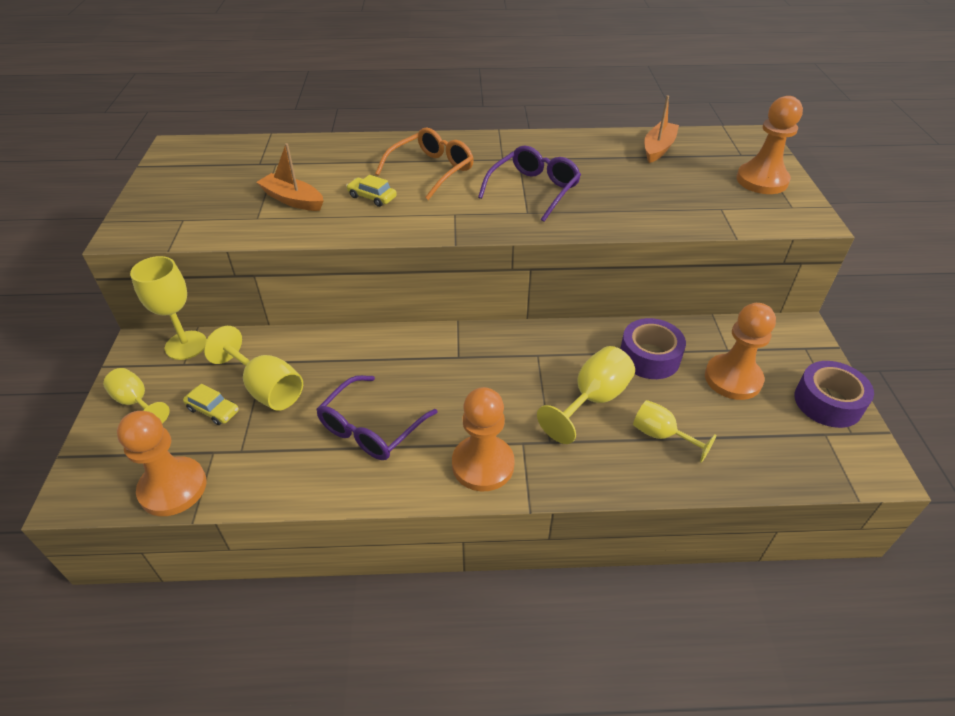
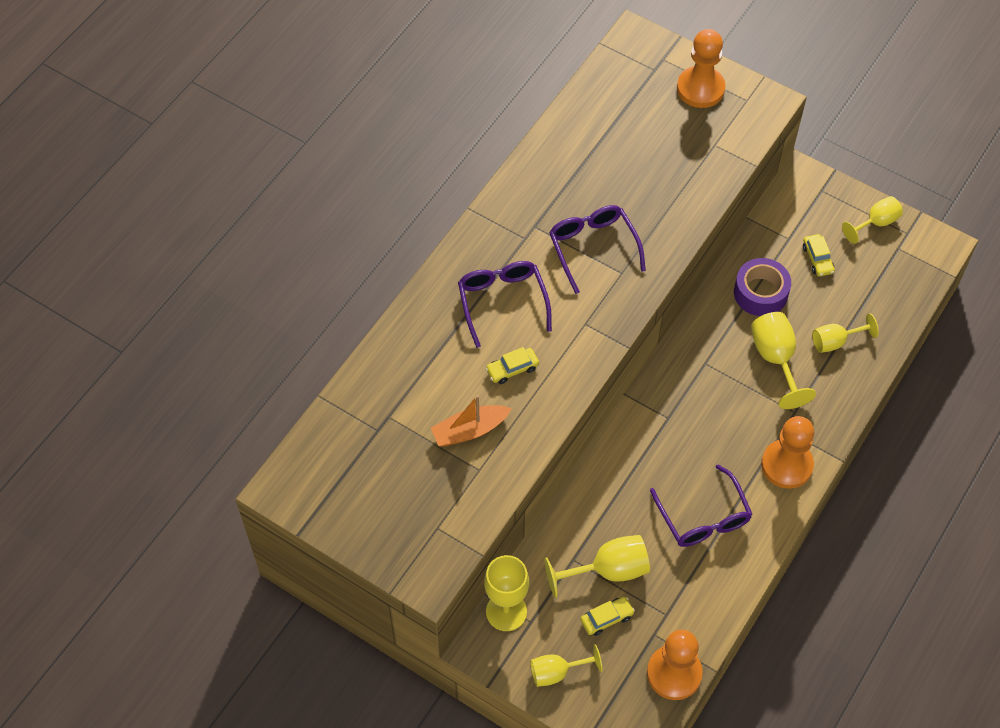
camera: 55 degrees left, 15 degrees up
orange glasses [375,128,474,200] -> purple glasses [458,261,552,348]
orange boat [644,95,679,163] -> none
orange pawn [705,303,776,400] -> yellow car [803,234,835,276]
purple tape [794,361,874,428] -> yellow goblet [842,196,903,244]

